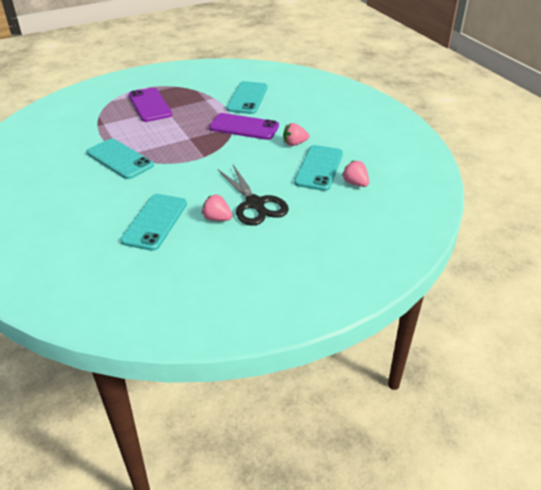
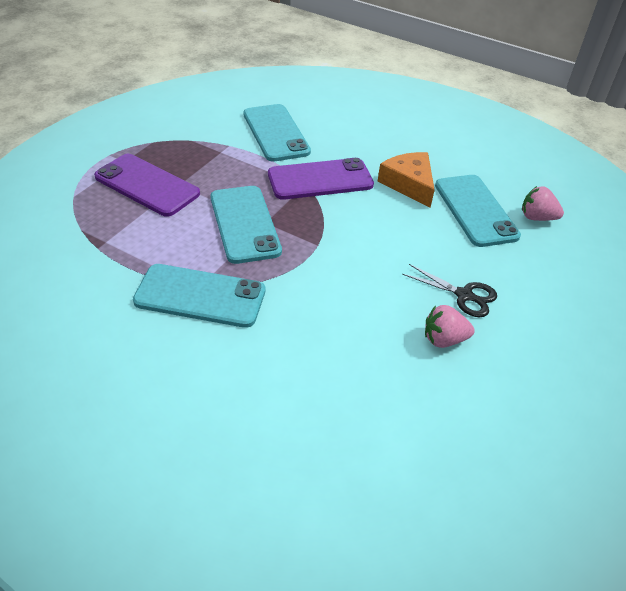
camera: 35 degrees left, 5 degrees up
turquoise phone [120,194,187,251] -> turquoise phone moved to [210,186,282,264]
black scissors [218,165,289,226] -> black scissors [402,264,497,317], size x0.60
pink strawberry [283,123,309,146] -> orange cheese [378,152,435,208]

